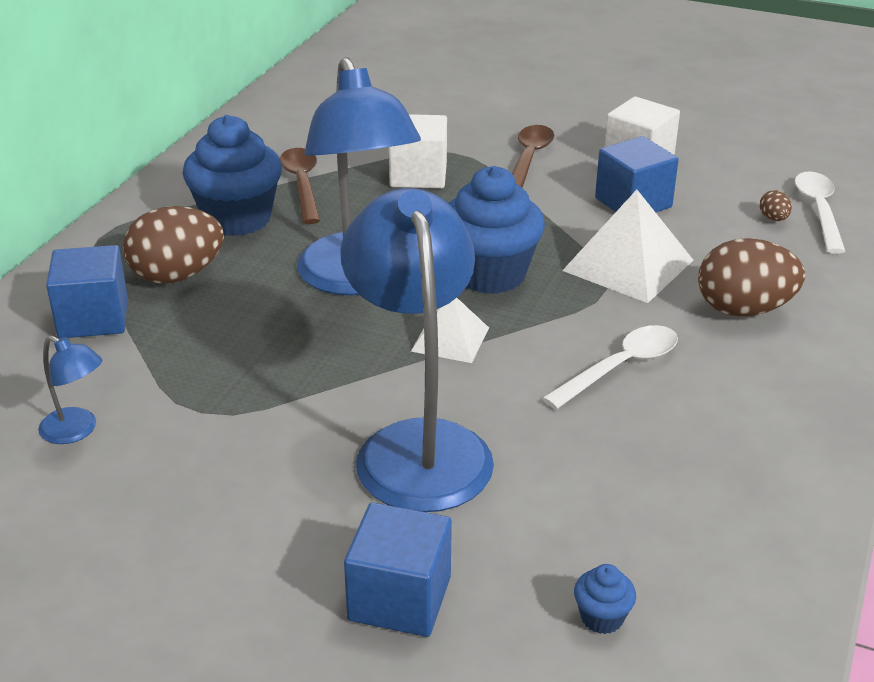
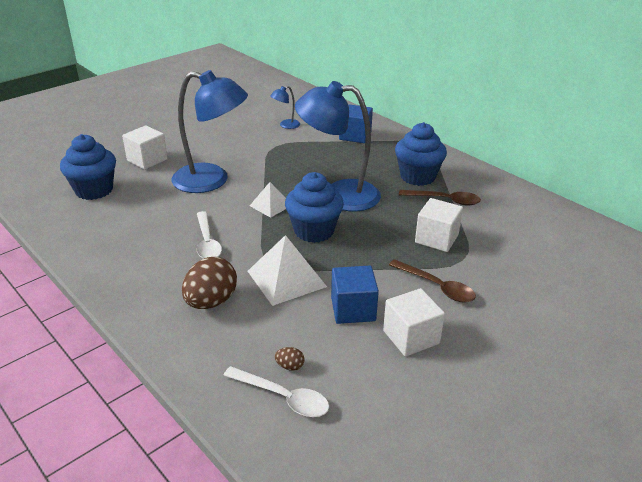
camera: 115 degrees right, 0 degrees up
brown egg [123,206,224,284] -> none
blue cube [344,503,452,637] -> white cube [122,125,168,170]
blue cupcake [574,564,636,634] -> blue cupcake [60,134,116,200], size x2.37

